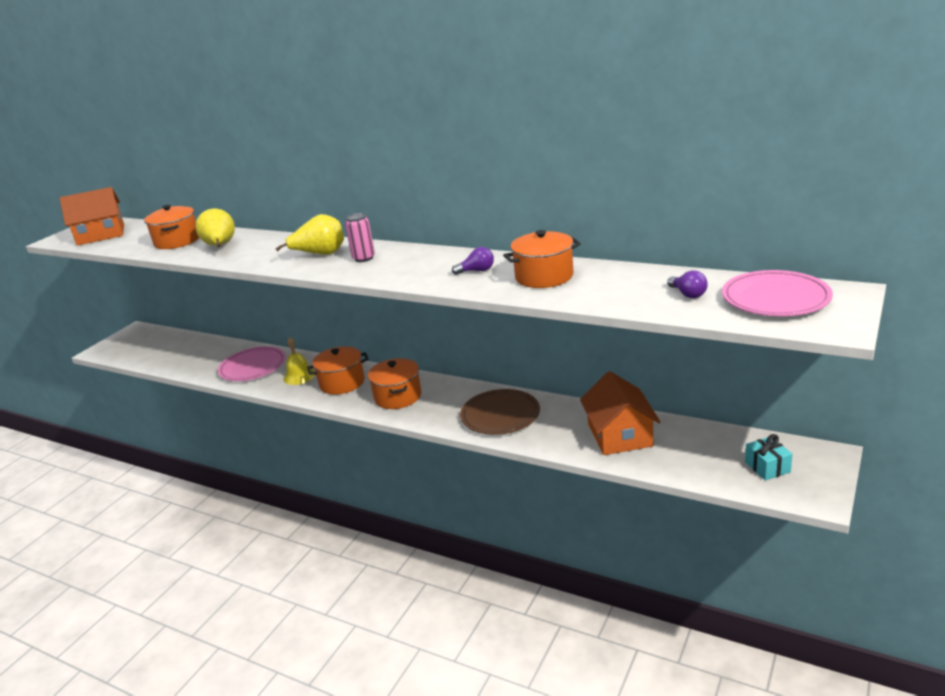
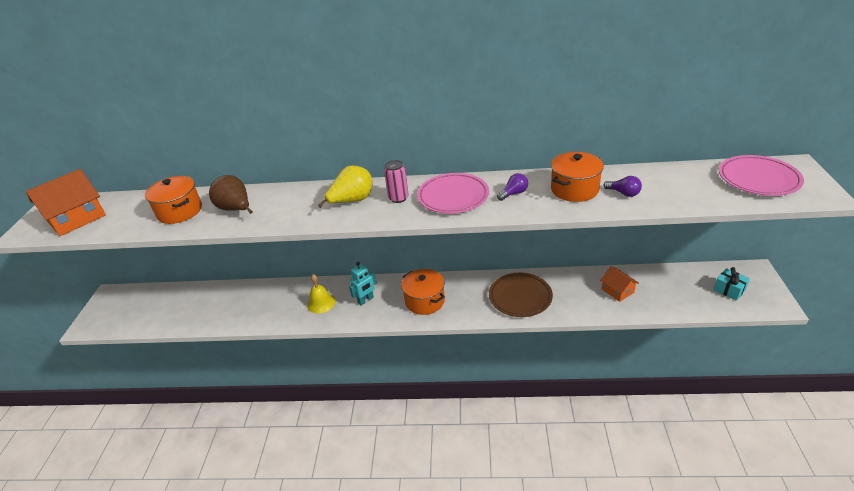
camera: 25 degrees left, 10 degrees up
yellow pear [195,209,235,247] -> brown pear [209,175,253,214]
pink plate [218,346,286,381] -> pink plate moved to [417,173,489,214]
orange pot [307,346,369,395] -> turquoise robot [349,262,377,306]
orange house [580,371,661,455] -> orange house [600,266,639,302], size x0.57
purple light bulb [667,270,708,298] -> purple light bulb moved to [603,176,642,197]

